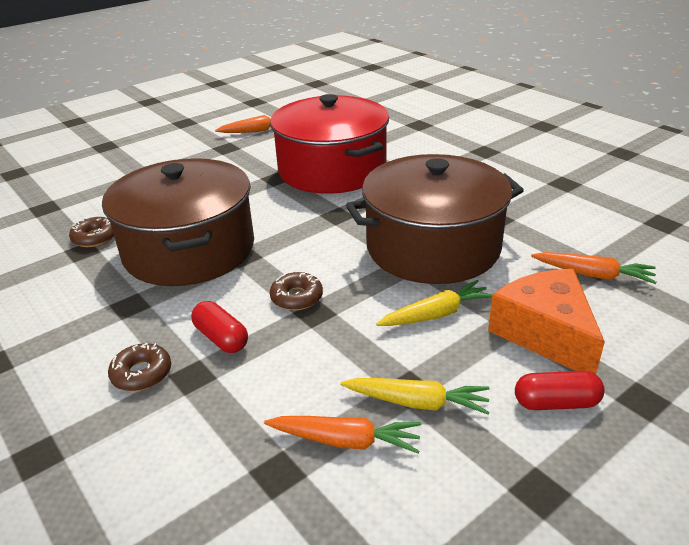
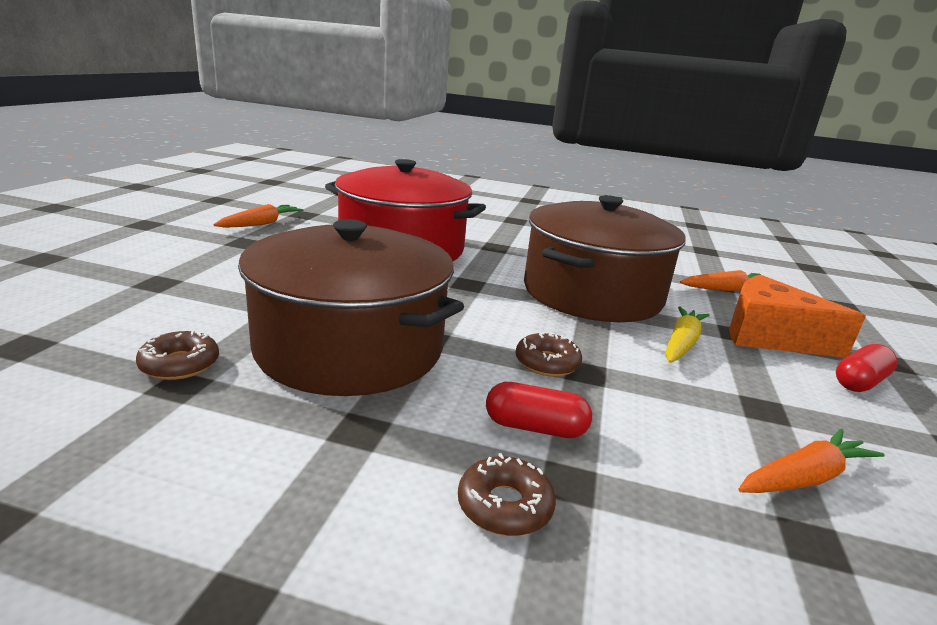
camera: 40 degrees left, 10 degrees down
yellow carrot [340,378,490,415] -> none

